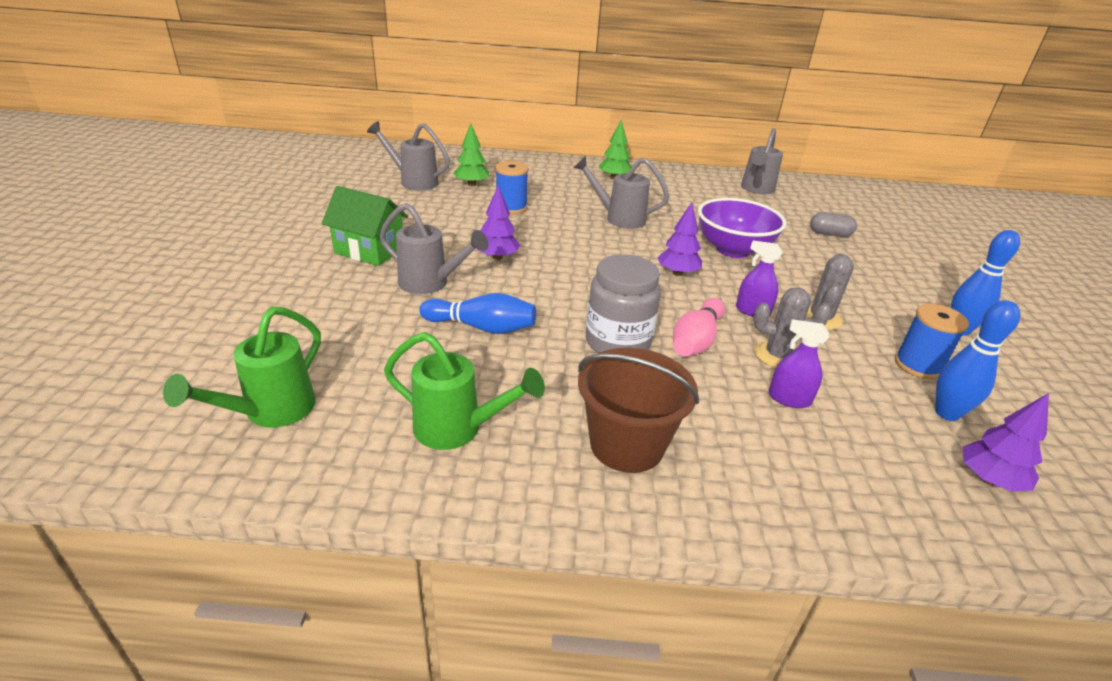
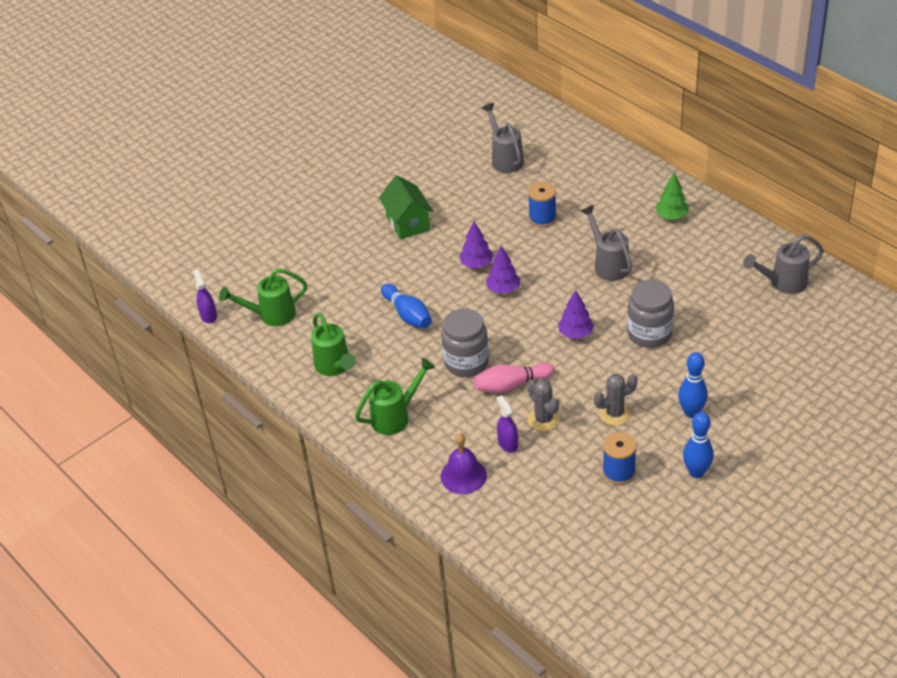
camera: 50 degrees right, 10 degrees up
grey watering can [379,203,489,294] -> none
green tree [454,123,489,186] -> none
brown bucket [578,348,699,473] -> green watering can [355,358,435,435]
purple bowl [698,198,786,258] -> grey jar [627,280,674,348]
purple spray bottle [736,241,783,317] -> purple spray bottle moved to [193,270,217,323]
grey capsule [810,212,857,237] -> none
blue bowling pin [935,300,1020,421] -> blue bowling pin moved to [678,352,708,418]
purple tree [963,393,1049,491] -> purple tree moved to [486,246,520,293]
none -> purple bell [441,433,487,494]

